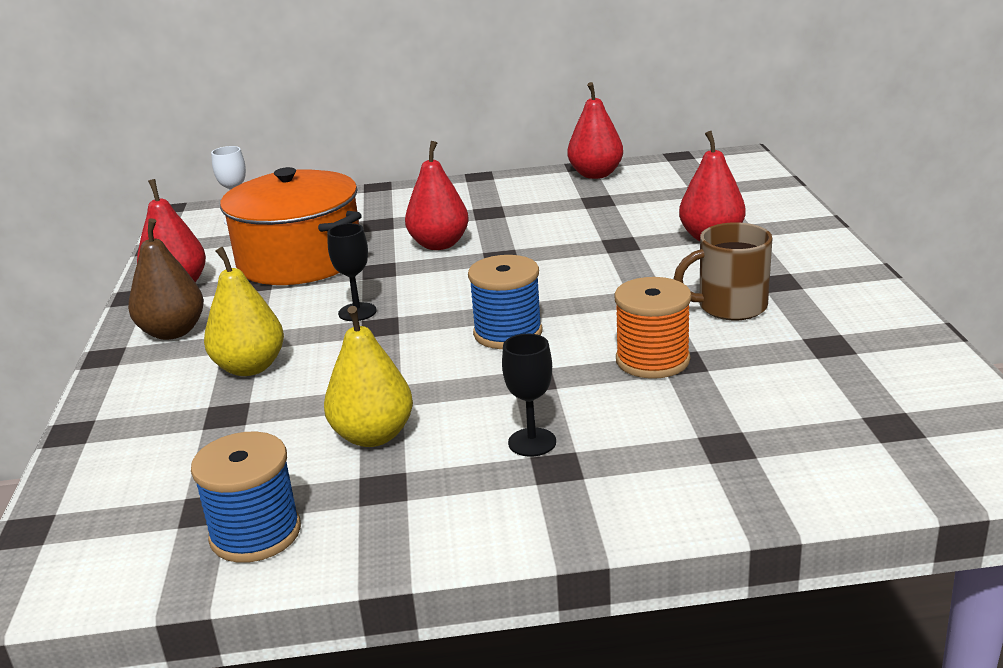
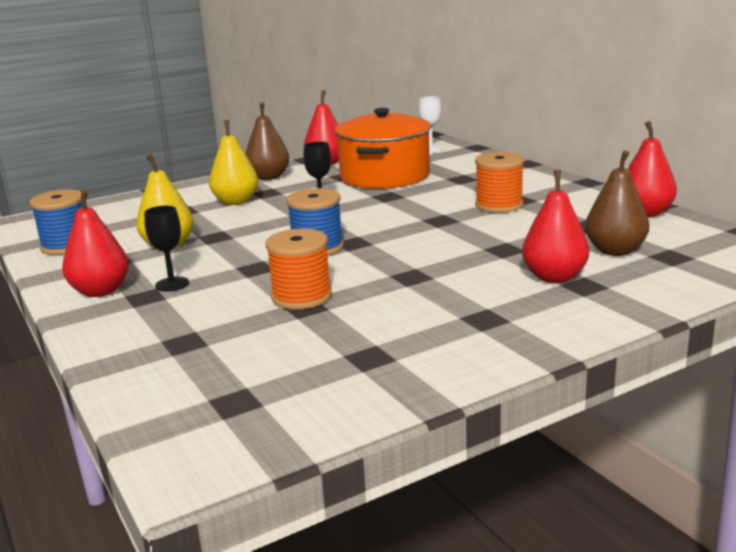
camera: 65 degrees right, 5 degrees down
red pear [405,141,469,250] -> red pear moved to [62,189,129,297]
brown mug [674,222,772,320] -> none
none -> orange spool [475,152,524,213]
none -> brown pear [585,150,649,256]

